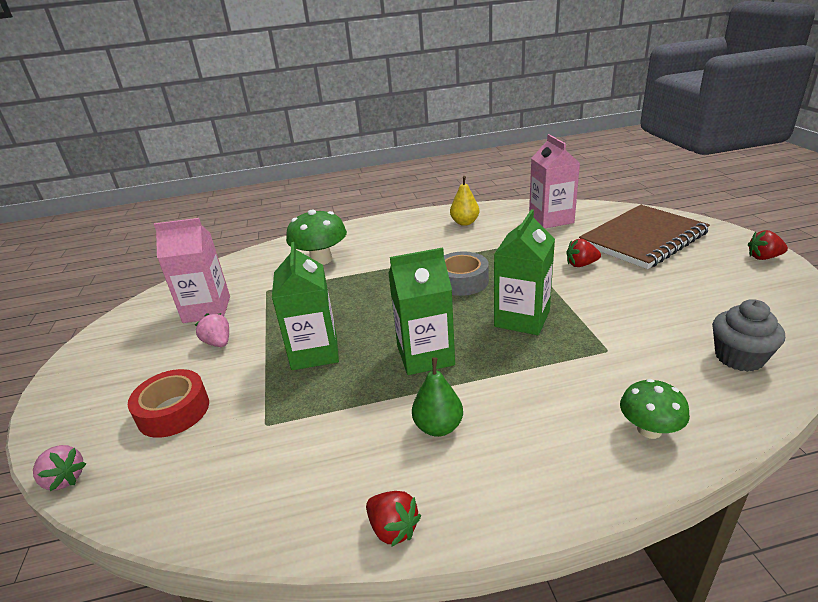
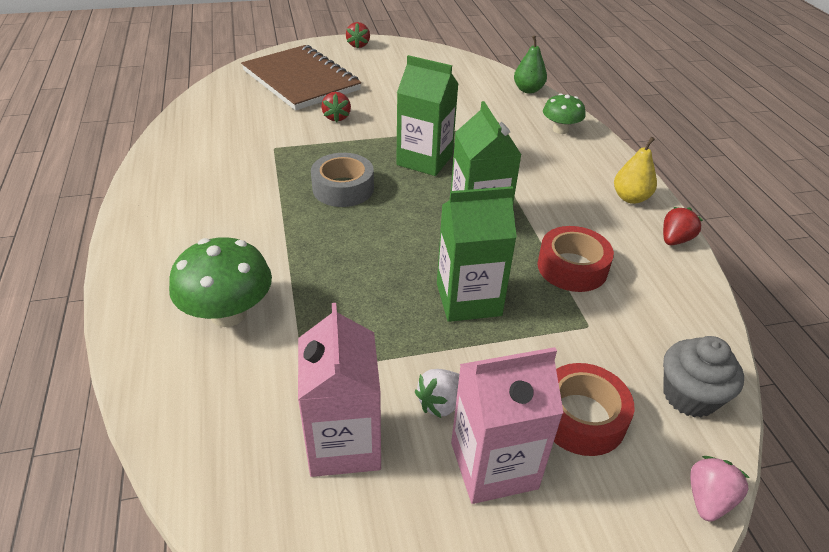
camera: 95 degrees left, 10 degrees up
pink strawberry [195,313,229,347] -> white strawberry [415,369,459,418]
green pear [412,357,463,437] -> green pear moved to [514,35,547,94]
yellow pear [450,176,479,226] -> yellow pear moved to [614,137,657,204]
pink carton [529,134,580,228] -> pink carton moved to [451,347,564,504]
grey cupcake [712,299,785,372] -> grey cupcake moved to [663,336,744,417]
none -> red tape [537,226,614,292]

